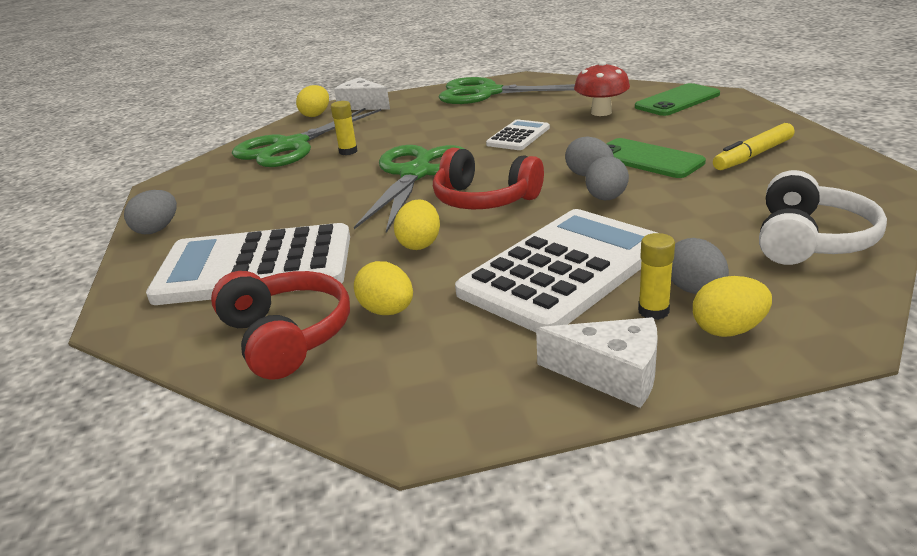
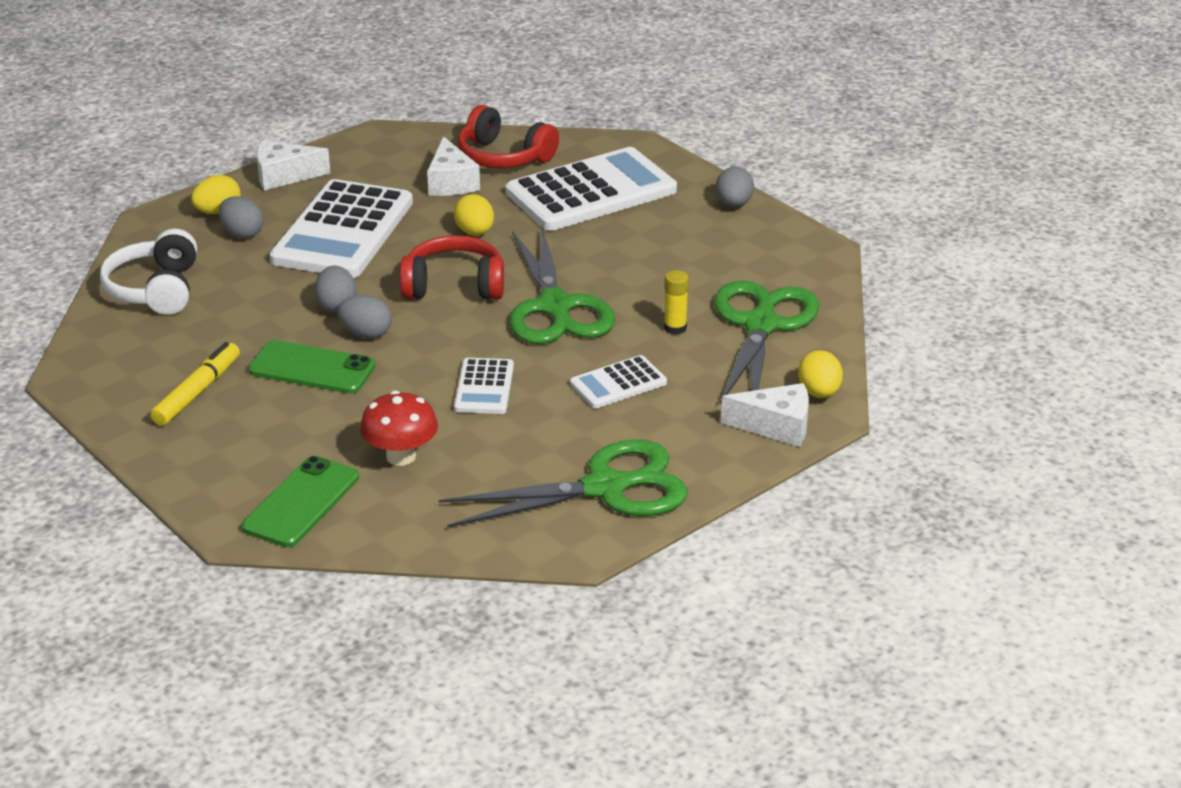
camera: 150 degrees right, 5 degrees up
yellow egg [354,261,413,315] -> white cheese [427,136,480,196]
yellow glue stick [638,233,675,320] -> none
none -> white calculator [570,355,667,408]

